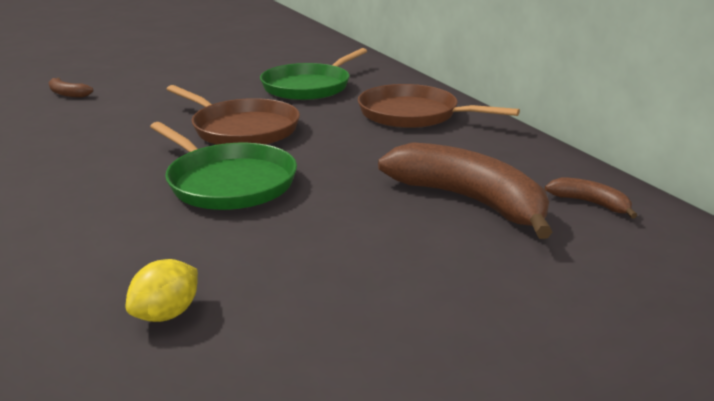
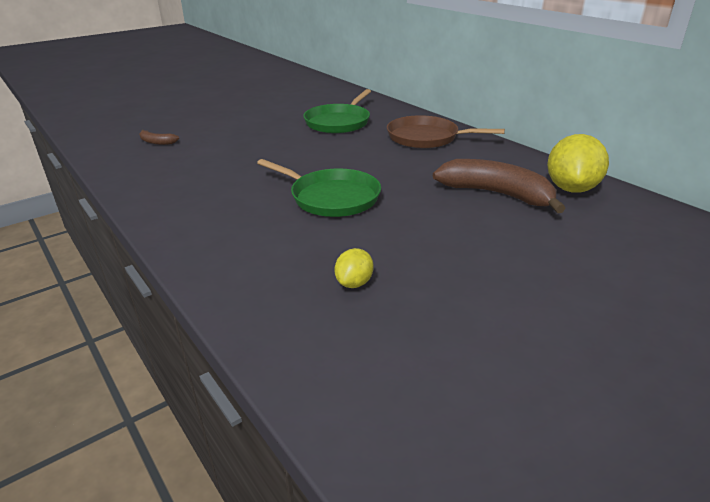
camera: 10 degrees left, 5 degrees up
brown pan [166,85,300,145] -> none
brown banana [545,177,637,219] -> yellow lemon [547,134,609,193]

